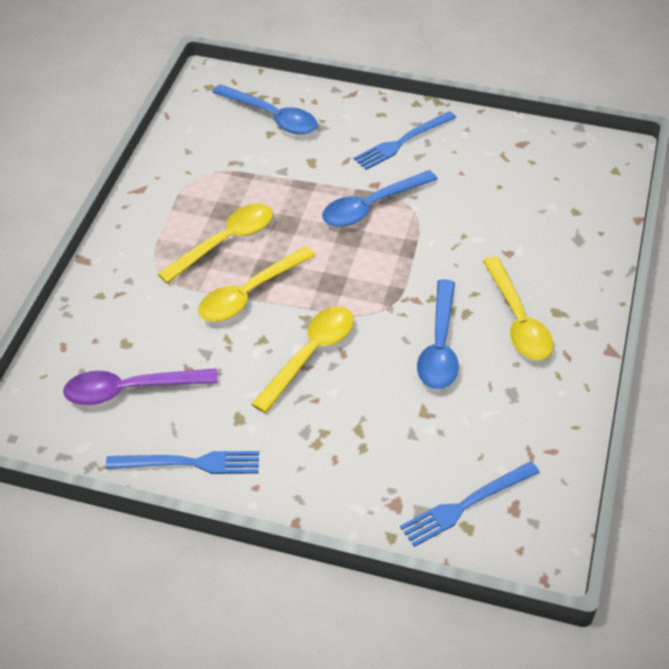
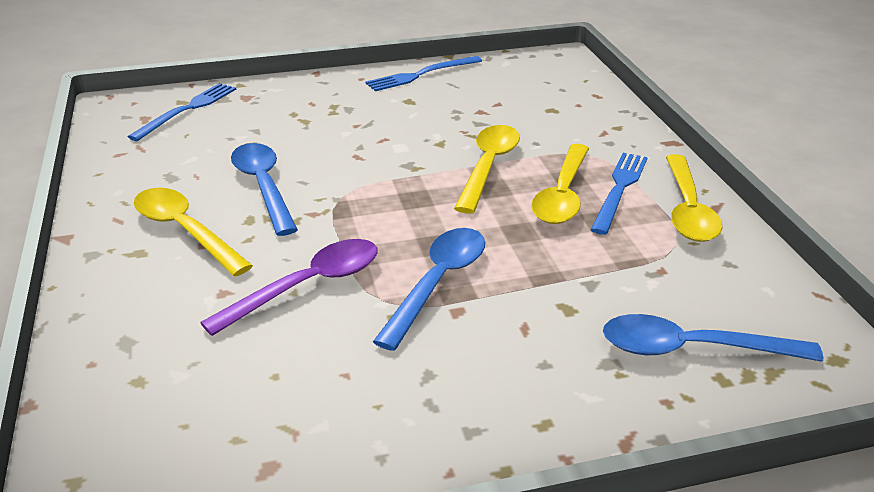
camera: 150 degrees right, 15 degrees down
purple spoon [63,368,218,405] -> purple spoon moved to [200,239,378,336]
yellow spoon [251,306,354,413] -> yellow spoon moved to [666,154,722,242]
blue fork [354,111,456,170] -> blue fork moved to [590,153,648,235]

